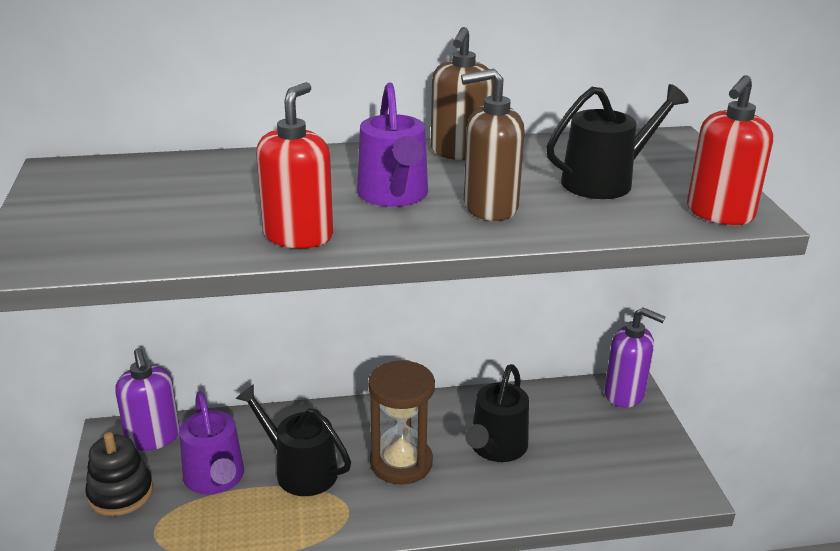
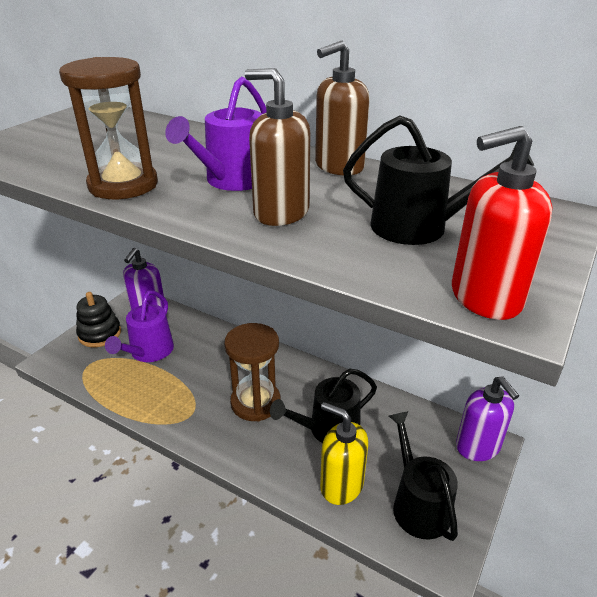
camera: 40 degrees right, 5 degrees up
black watering can [235,384,351,496] -> black watering can moved to [389,411,458,541]
red soap dispenser [256,82,333,248] -> brown hourglass [59,57,158,199]
none -> yellow soap dispenser [320,402,368,505]

